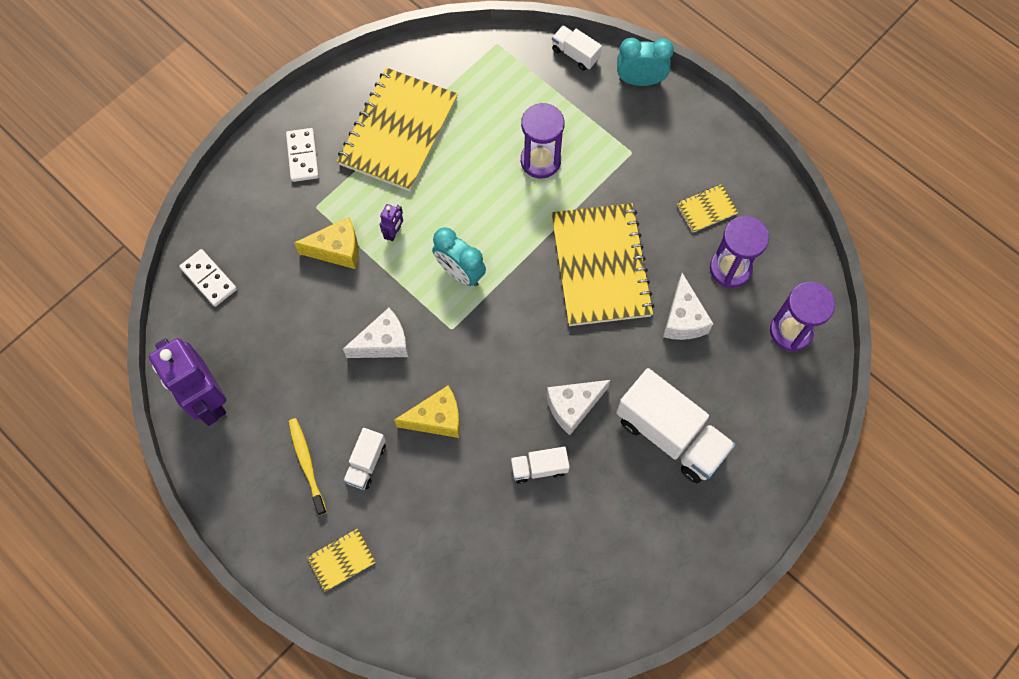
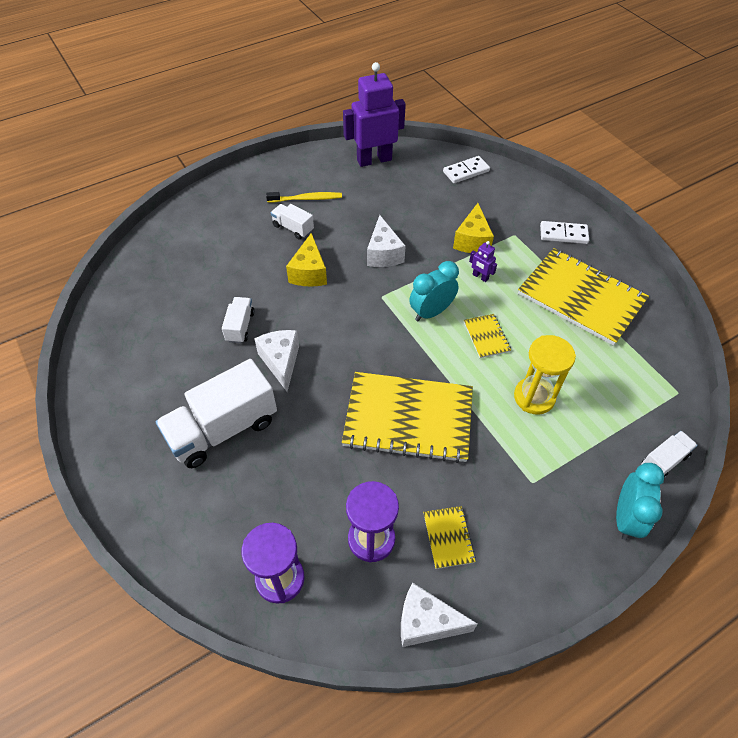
camera: 105 degrees right, 15 degrees down
yellow notebook [307,528,376,592] -> yellow notebook moved to [464,314,511,358]
purple hourglass [521,103,565,179] -> yellow hourglass [514,335,576,415]
white cheese [663,273,713,340] -> white cheese moved to [401,582,478,647]

